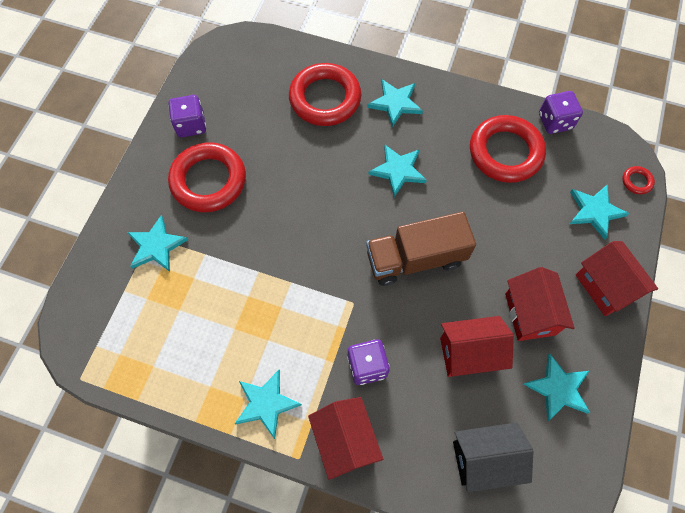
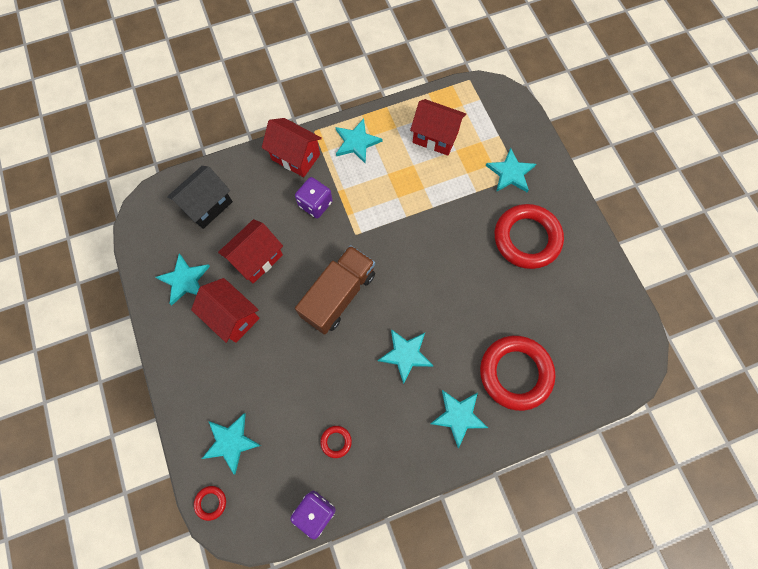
camera: 140 degrees right, 5 degrees up
purple dice [168,95,206,137] -> none
red ring [470,115,546,183] -> red ring [320,426,352,458], size x0.41
red house [576,241,658,316] -> red house moved to [410,99,466,156]

